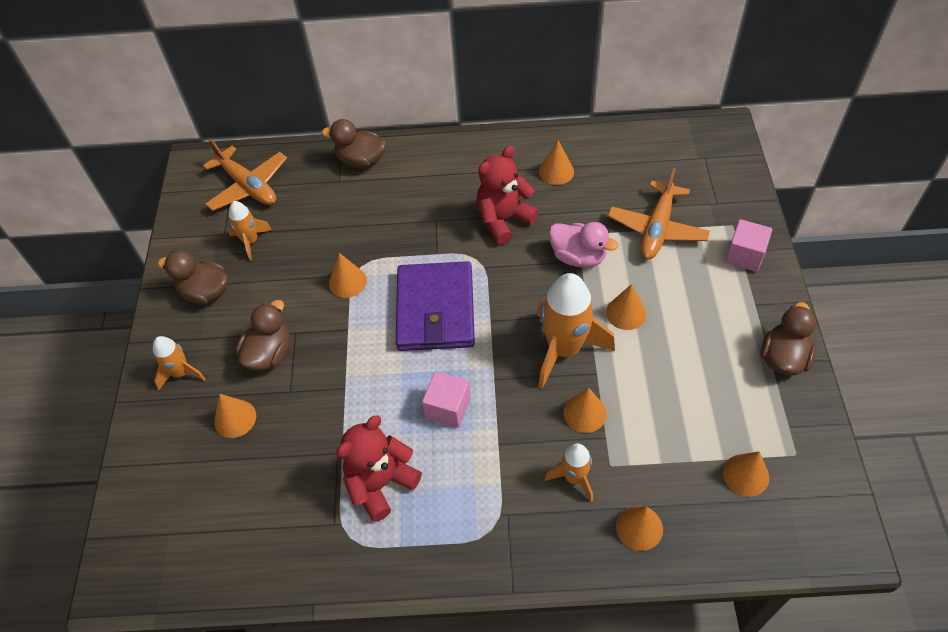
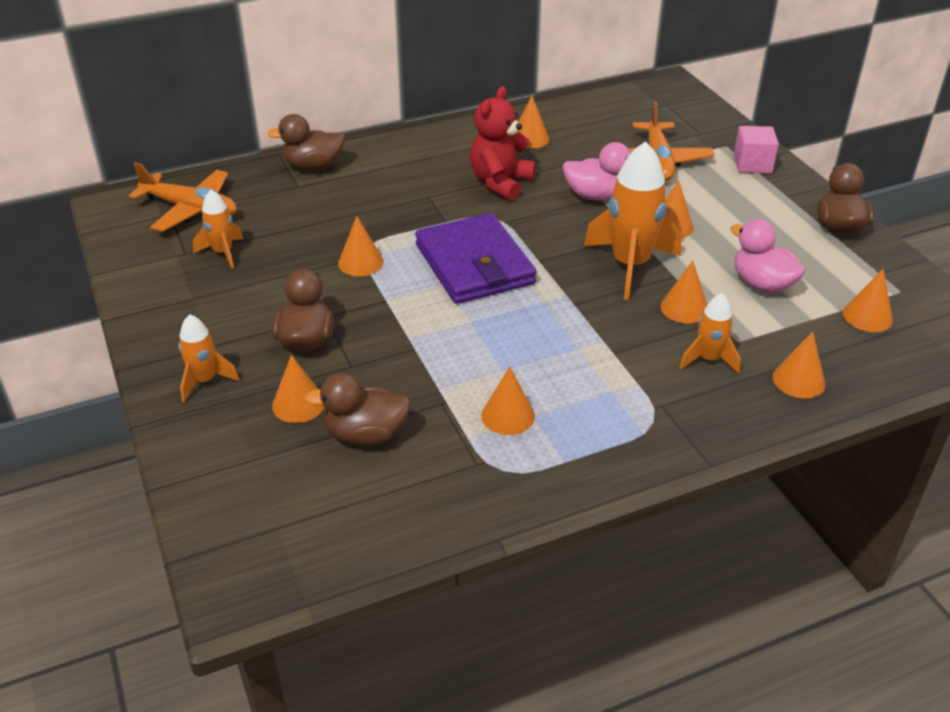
camera: 25 degrees left, 15 degrees down
brown duck [158,250,229,304] -> brown duck moved to [305,373,411,446]
red teddy bear [336,415,422,522] -> orange cone [481,366,535,435]
pink cube [422,372,471,428] -> none
none -> pink duck [730,219,805,293]

